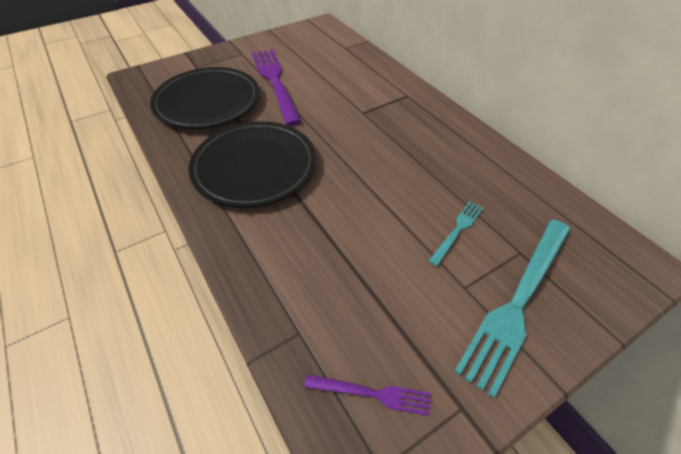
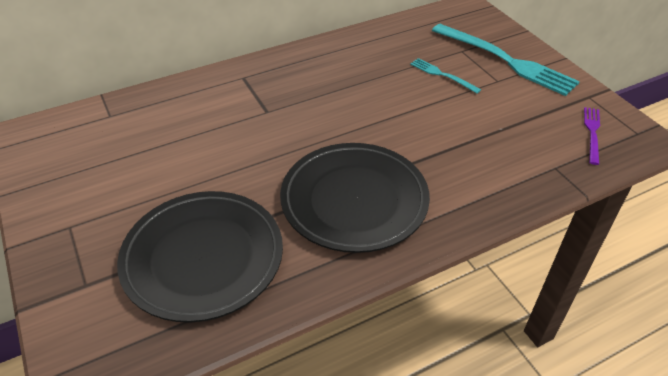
camera: 85 degrees left, 5 degrees down
purple fork [252,49,302,126] -> none

